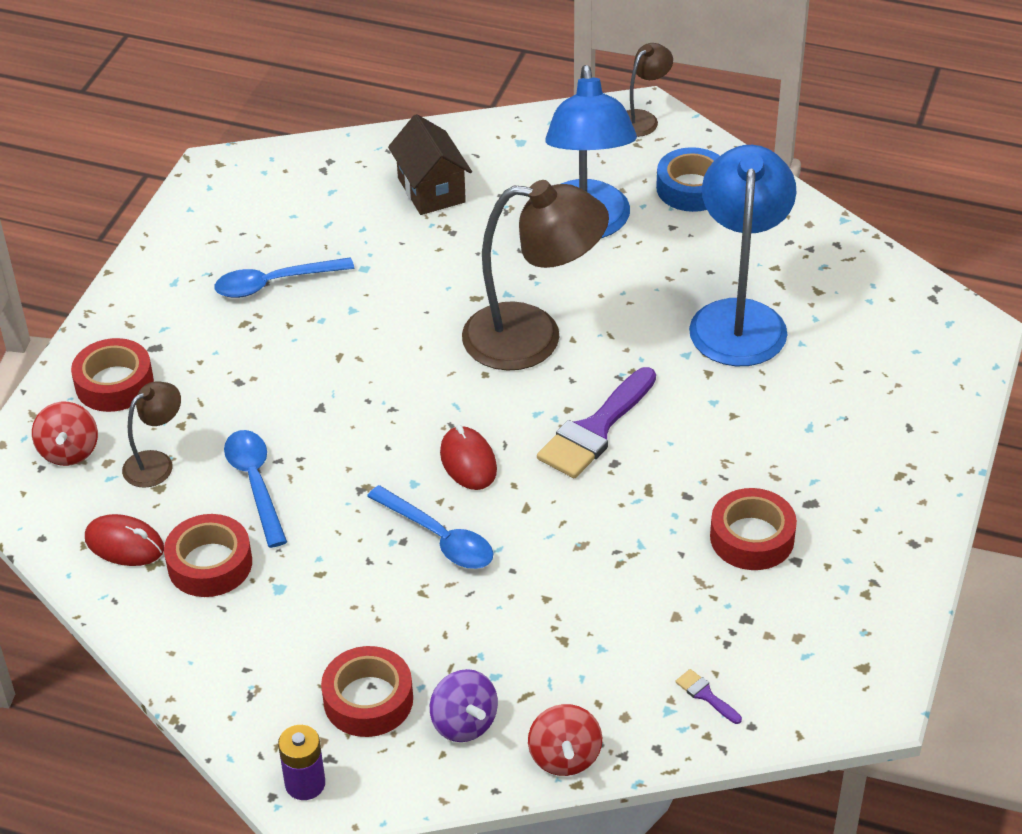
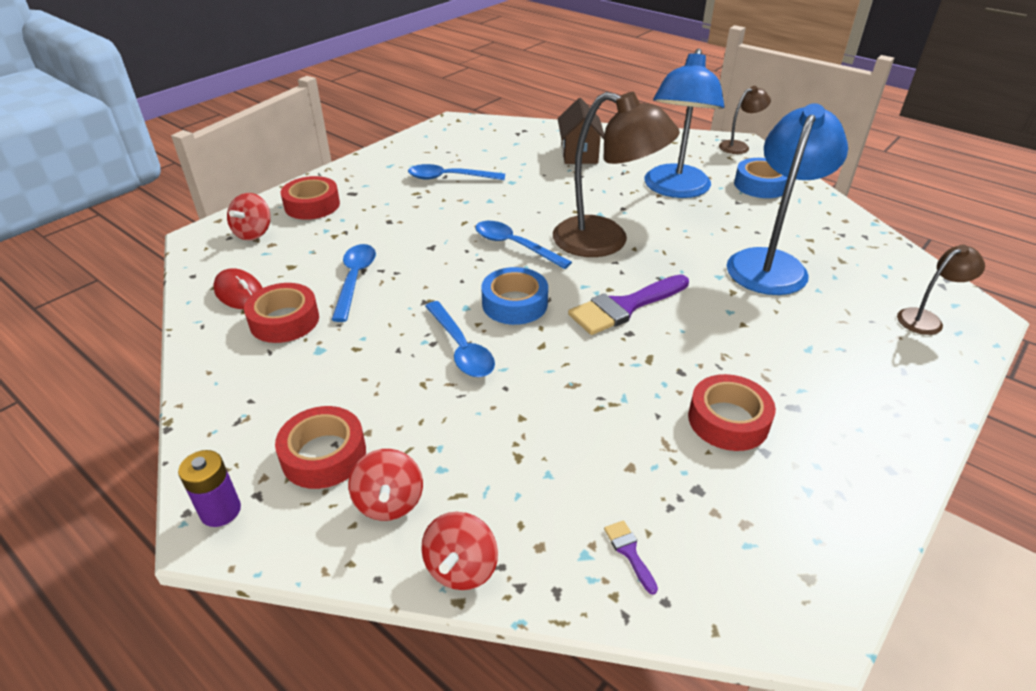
camera: 20 degrees right, 5 degrees down
brown lamp [122,381,181,488] -> brown lamp moved to [897,245,985,335]
purple spinning top [430,669,498,742] -> red spinning top [348,449,423,521]
red mouse [440,425,497,490] -> blue tape [481,267,548,325]
none -> blue spoon [475,221,572,269]

